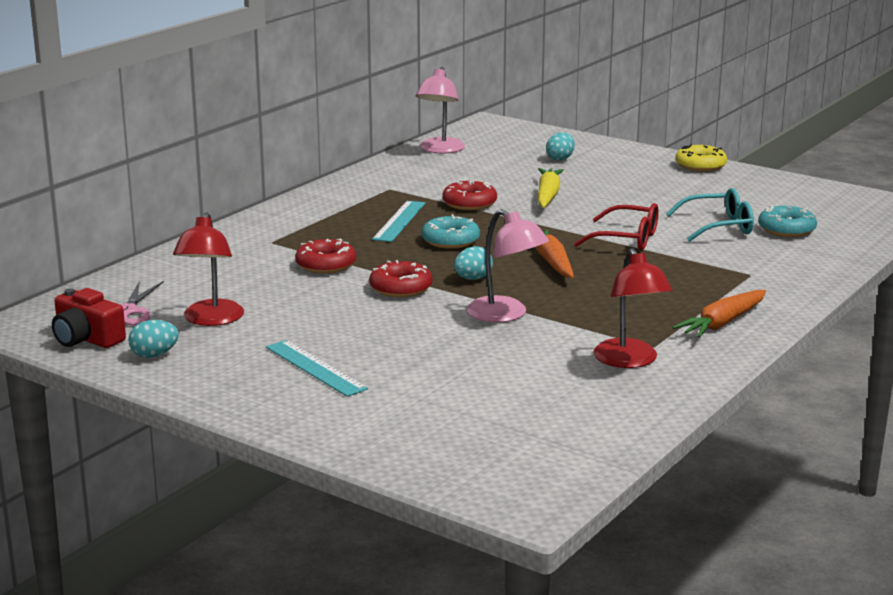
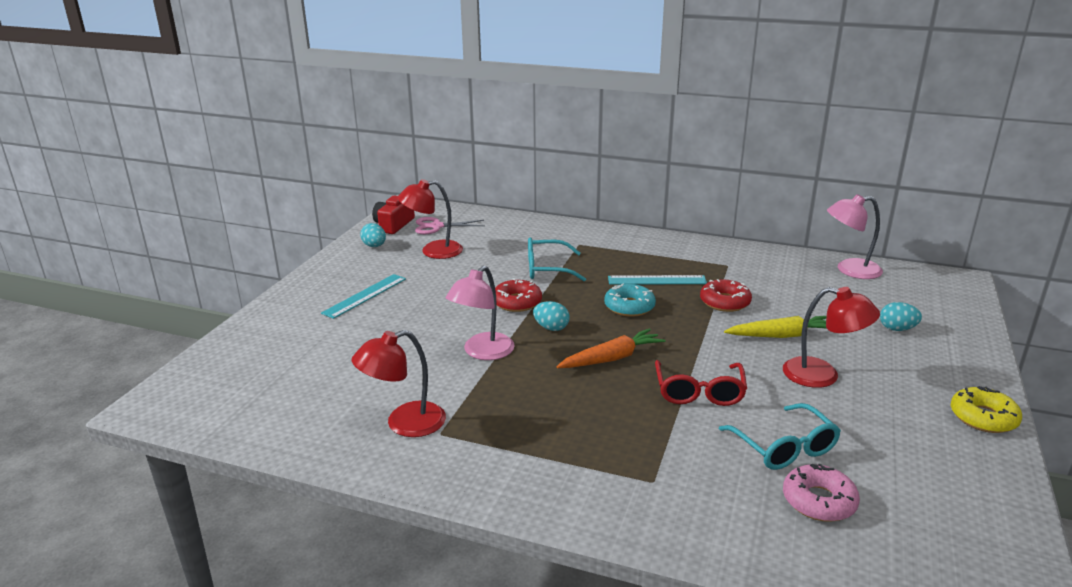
camera: 75 degrees right, 5 degrees up
red donut [295,239,356,273] -> turquoise glasses [528,238,586,282]
orange carrot [672,290,766,338] -> none
turquoise donut [758,206,817,237] -> pink donut [783,464,860,522]
none -> red lamp [783,287,880,388]

